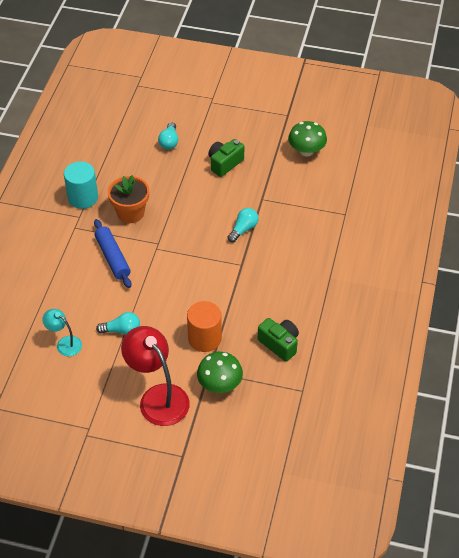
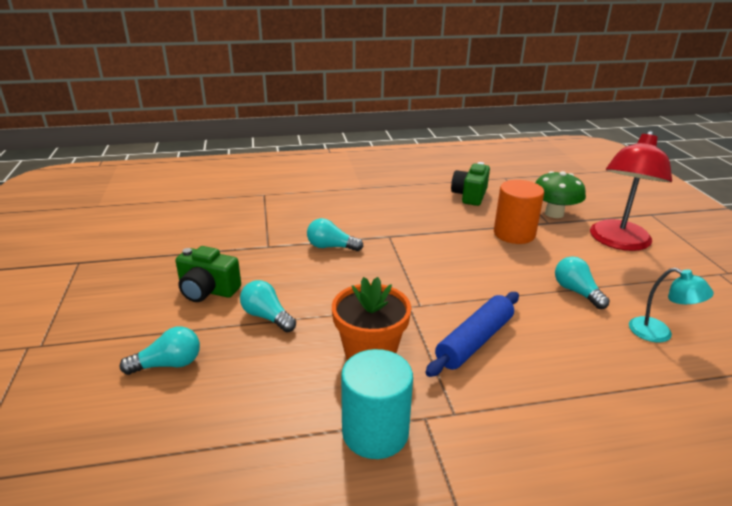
camera: 115 degrees left, 20 degrees down
turquoise lamp [42,309,82,356] -> turquoise lamp turned 60 degrees counterclockwise [629,268,714,343]
green mushroom [288,121,327,157] -> none
none -> turquoise light bulb [240,280,296,332]

